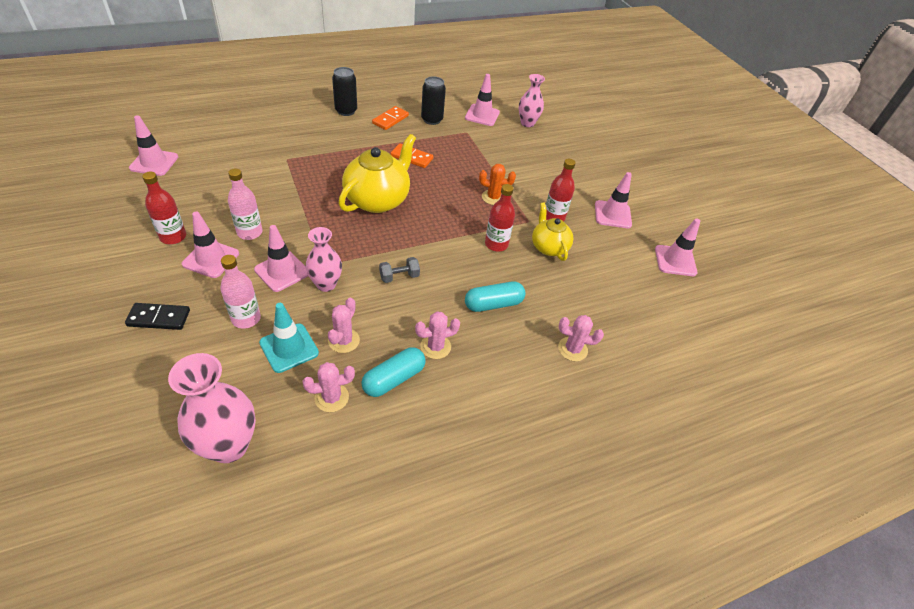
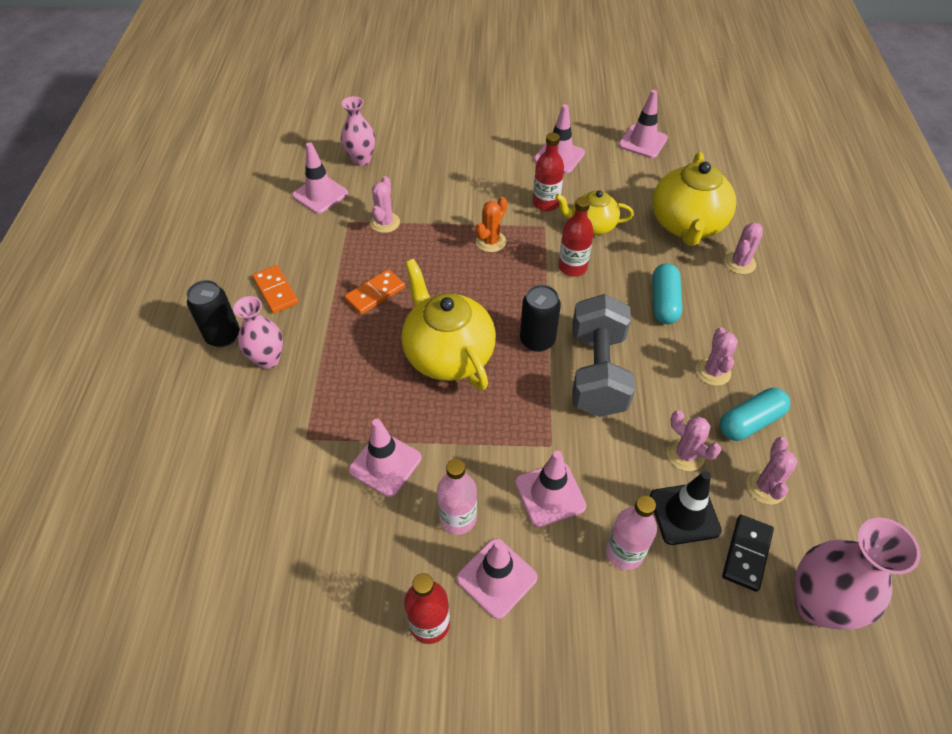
camera: 60 degrees left, 5 degrees up
black domino [125,303,190,330] -> black domino moved to [722,515,774,592]
pink traffic cone [129,115,178,176] -> pink traffic cone moved to [349,419,421,497]
turquoise traffic cone [259,303,319,373] -> black traffic cone [650,471,722,545]
pink vase [306,227,342,292] -> pink vase moved to [233,296,283,369]
turquoise capsule [361,347,426,397] -> turquoise capsule turned 75 degrees clockwise [720,388,790,441]
grey dumbbell [379,257,420,283] -> grey dumbbell [573,294,635,417], size x2.36
black can [421,76,446,125] -> black can moved to [520,285,561,352]
none -> pink cactus [370,176,400,233]
none -> yellow teapot [652,152,736,246]

